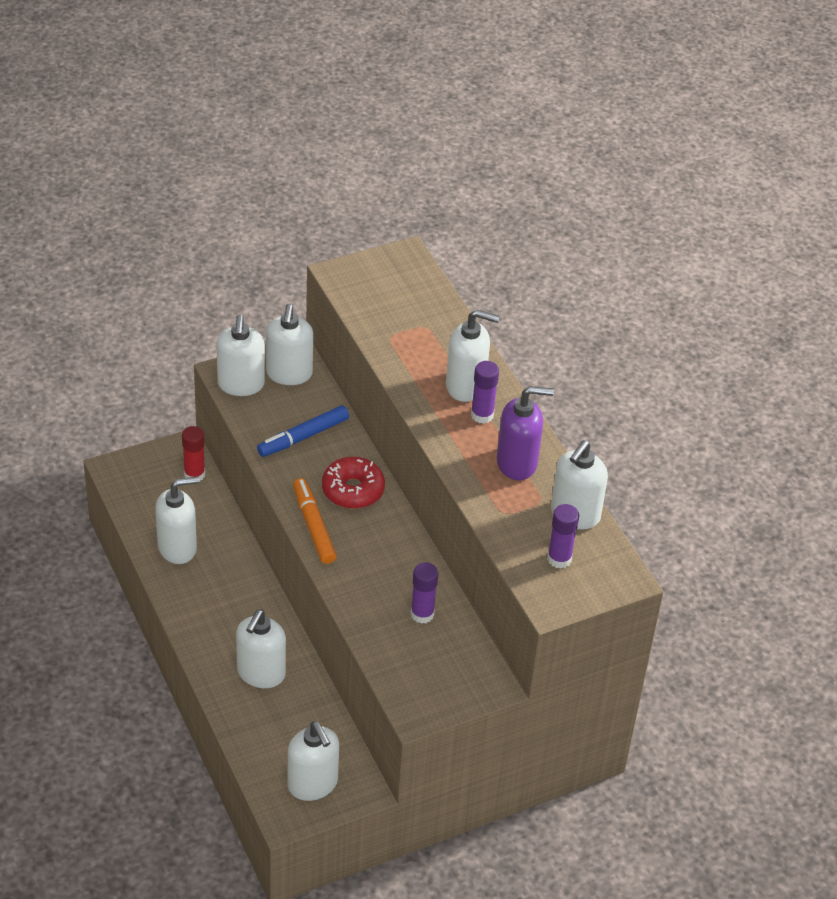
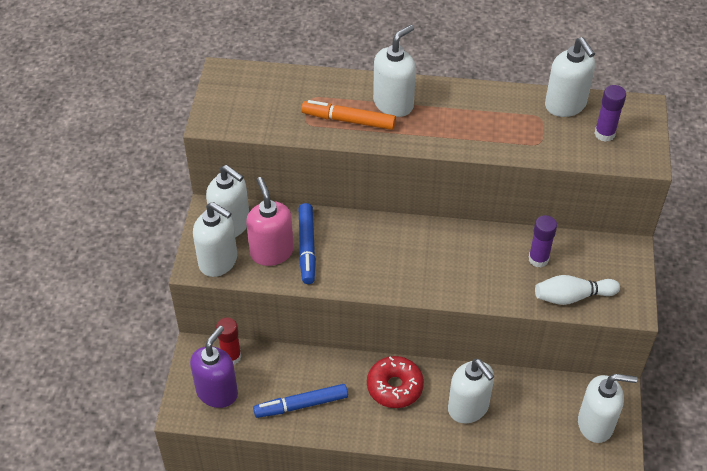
camera: 55 degrees left, 5 degrees up
white soap dispenser [155,476,200,564] -> blue marker [253,384,348,418]
orange marker [293,478,337,564] -> orange marker moved to [301,100,396,130]
red donut [322,457,385,509] -> red donut moved to [367,356,424,408]
purple glue stick [471,361,499,424] -> none
purple soap dispenser [497,386,554,480] -> purple soap dispenser moved to [190,326,238,408]
none -> pink soap dispenser [246,177,294,266]
none -> white bowling pin [535,275,620,305]

